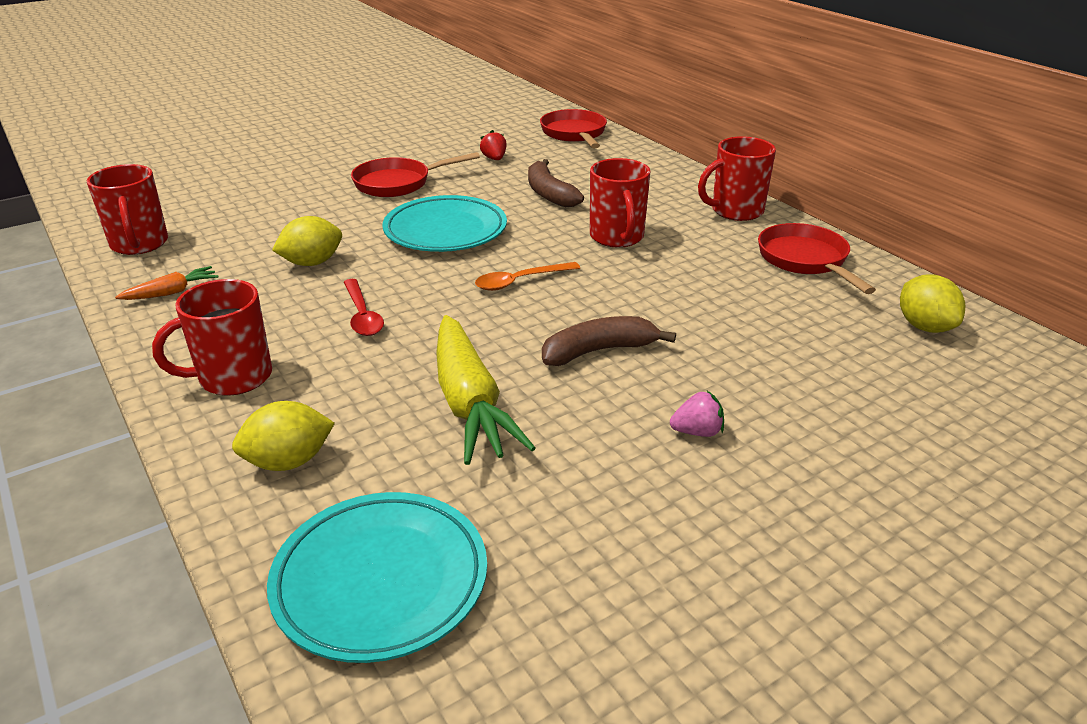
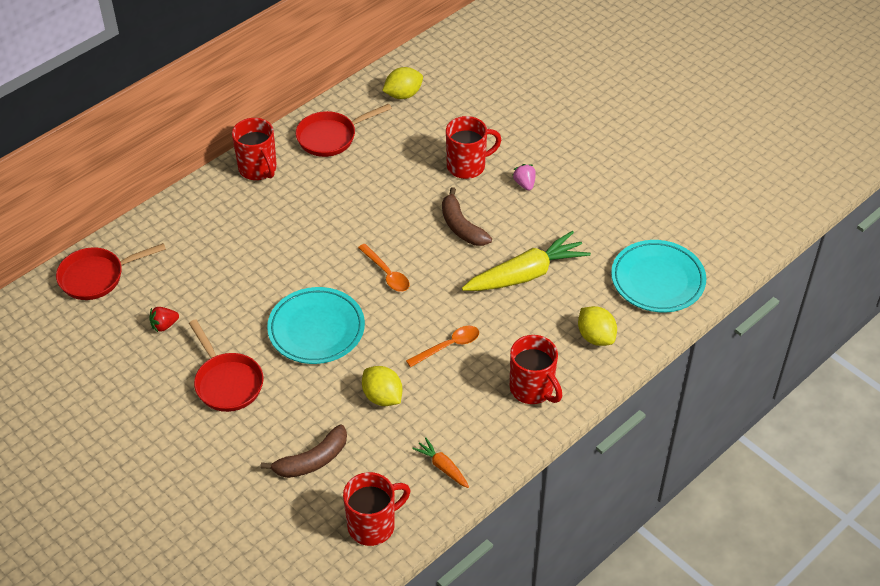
camera: 100 degrees left, 15 degrees up
red spoon [344,279,384,336] -> orange spoon [406,326,479,367]
brown banana [528,159,584,207] -> brown banana moved to [261,425,347,478]
red mug [590,158,651,248] -> red mug moved to [446,116,501,179]

